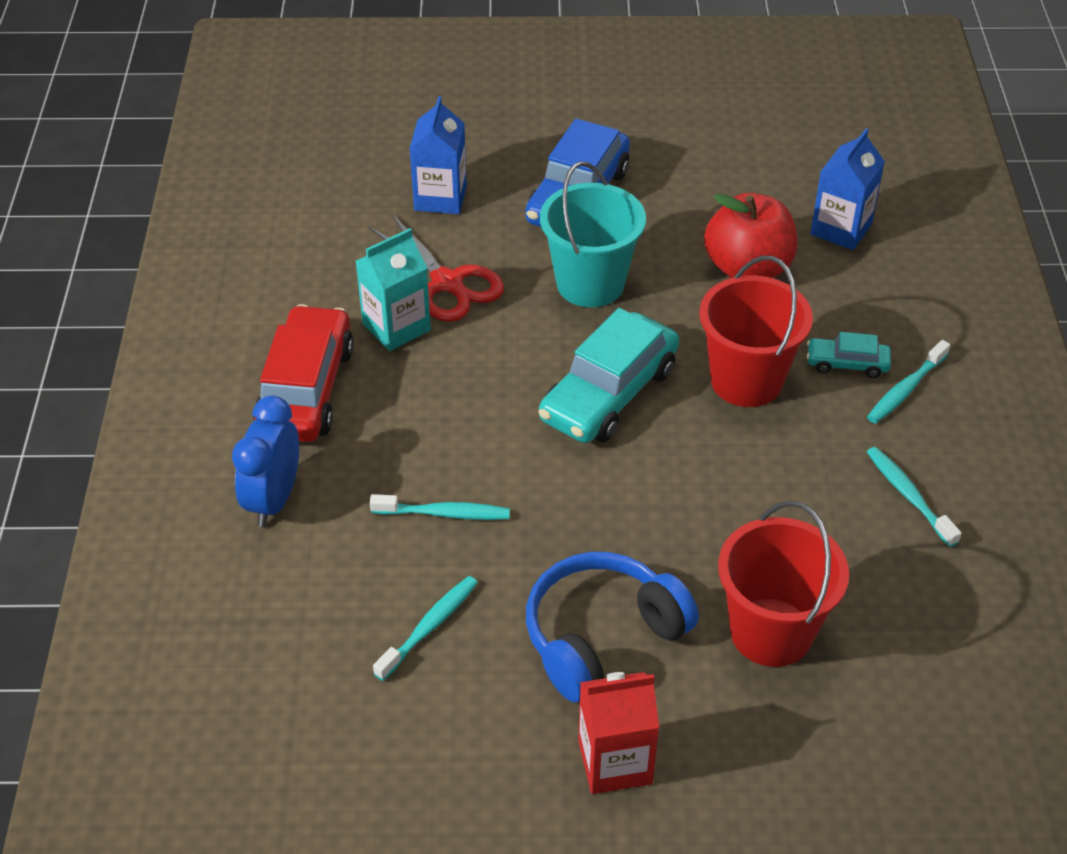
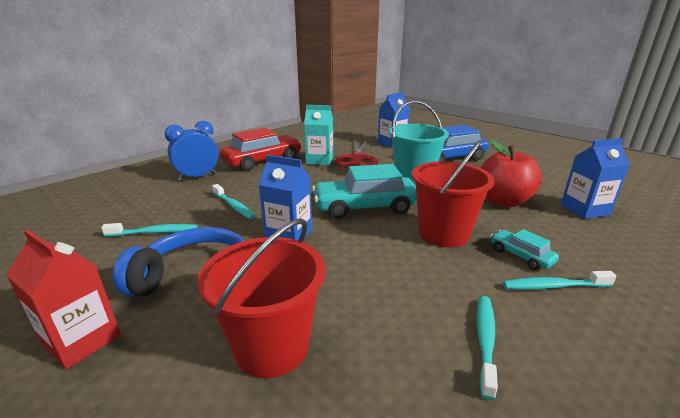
camera: 45 degrees right, 20 degrees down
none -> blue carton [258,155,312,240]

